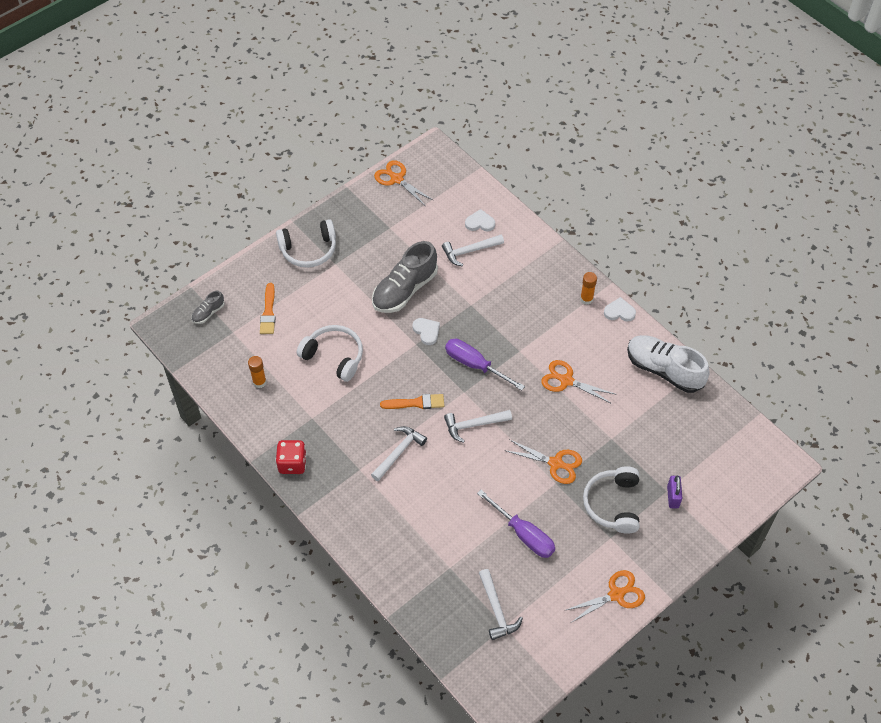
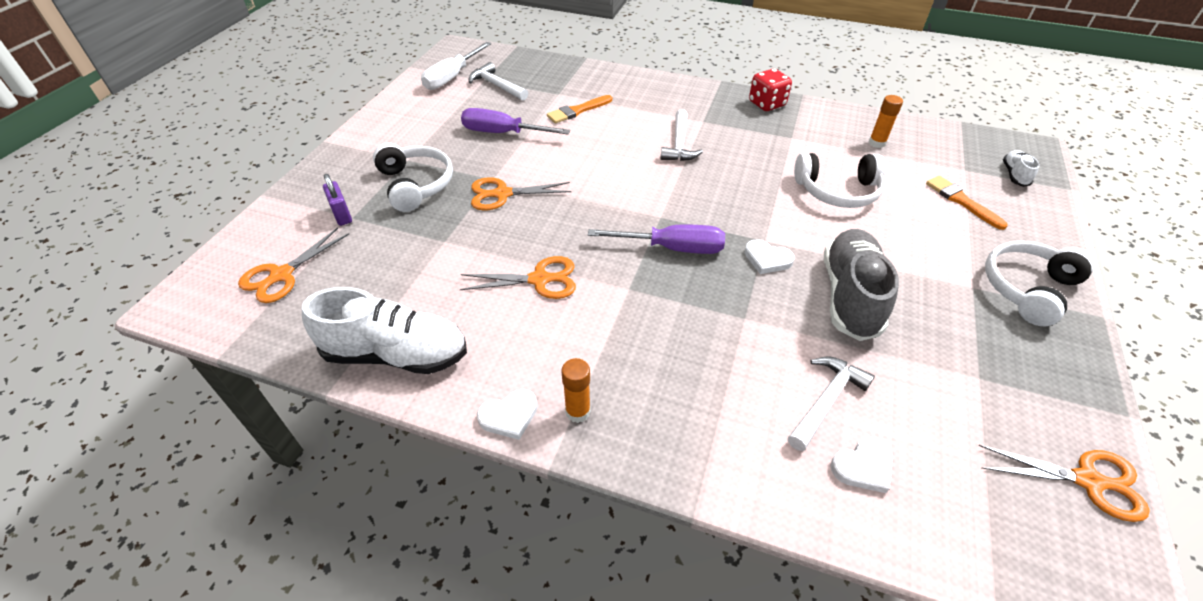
camera: 150 degrees right, 10 degrees down
grey shoe [191,291,225,324] -> white shoe [1003,150,1040,187]
orange brush [380,394,444,409] -> orange brush moved to [547,95,612,123]
white hammer [444,410,512,443] -> none
orange scissors [564,570,645,623] -> orange scissors moved to [238,228,349,303]
none -> white screwdriver [421,42,491,90]

